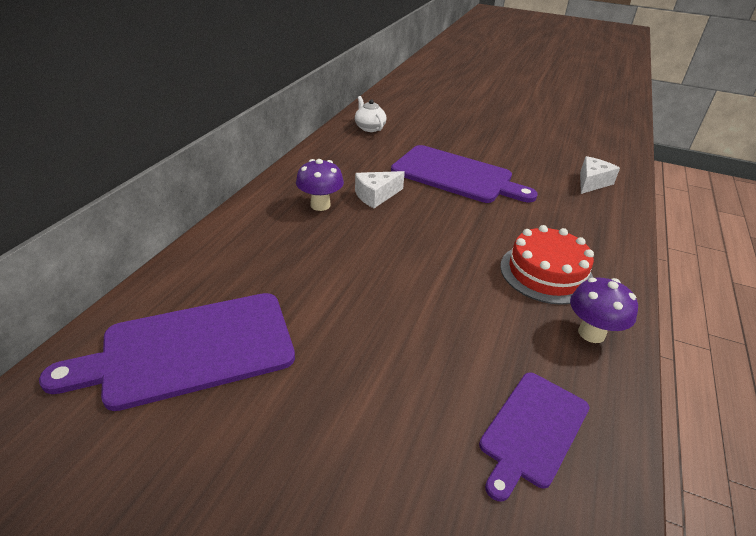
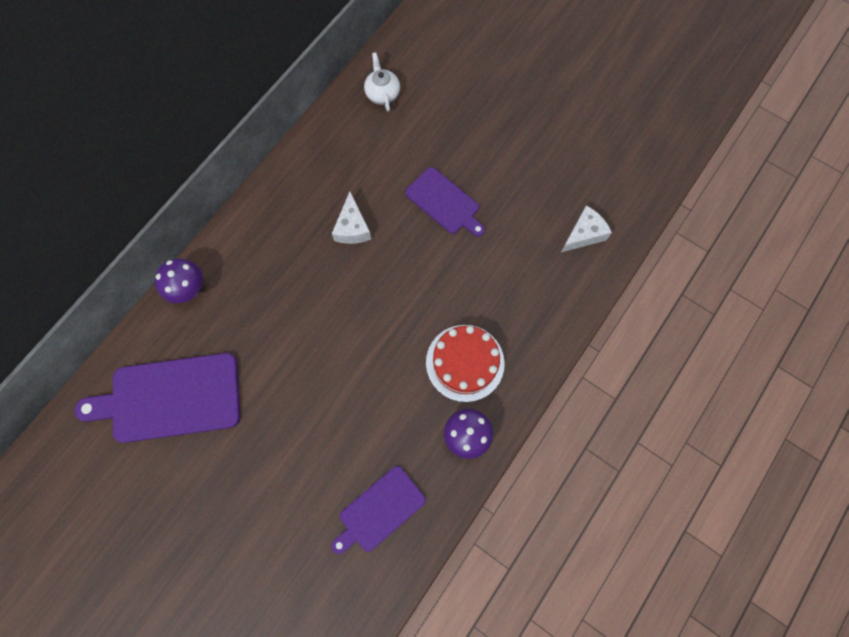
camera: 15 degrees right, 35 degrees up
purple mushroom [296,159,344,211] -> purple mushroom moved to [155,258,203,303]
white cheese [355,171,405,208] -> white cheese turned 75 degrees counterclockwise [332,192,371,244]
purple cutting board [391,145,538,203] -> purple cutting board [405,167,485,237], size x0.61

